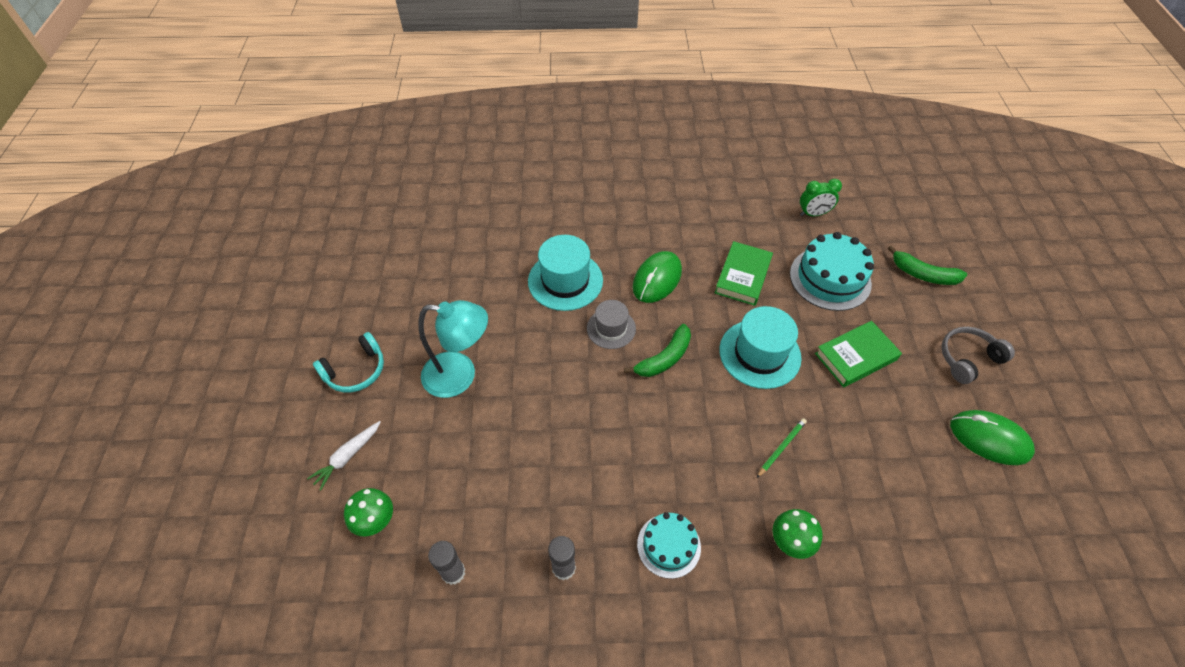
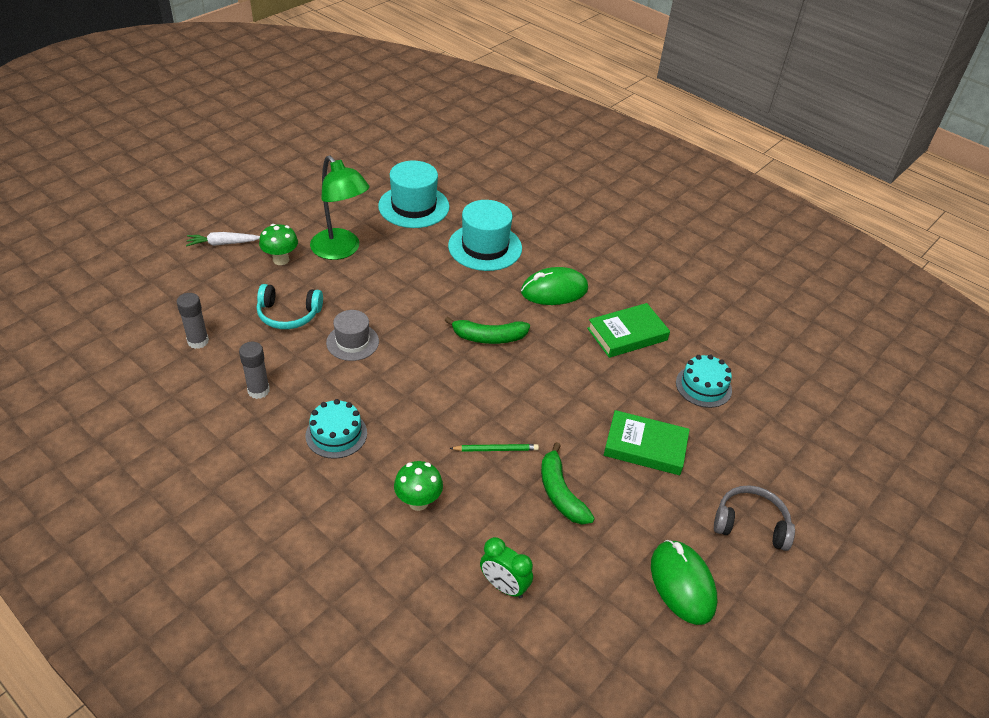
camera: 40 degrees right, 10 degrees down
turquoise headphones [313,332,384,392] -> turquoise headphones moved to [257,284,323,329]
green mushroom [344,488,393,536] -> green mushroom moved to [259,224,298,265]
turquoise lamp [418,300,488,398] -> green lamp [310,155,369,260]
grey hat [587,300,636,349] -> grey hat moved to [326,310,379,361]
turquoise hat [719,306,802,389] -> turquoise hat moved to [378,161,450,228]
turquoise cake [790,232,874,311] -> turquoise cake [676,354,732,408], size x0.62
green clock [800,179,842,216] -> green clock moved to [480,537,533,598]
green banana [888,245,967,285] -> green banana moved to [541,442,595,524]

